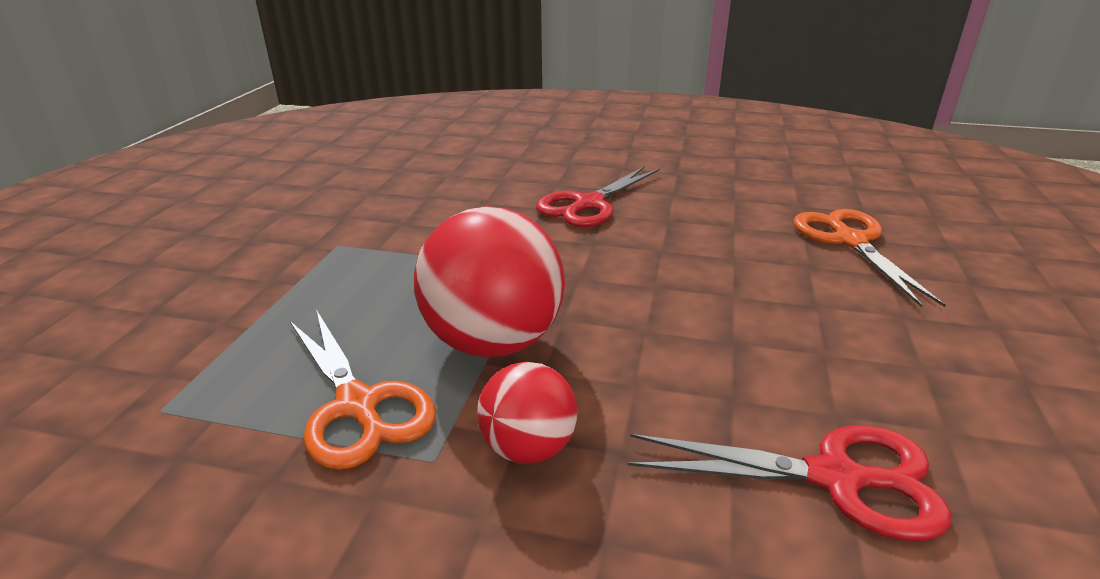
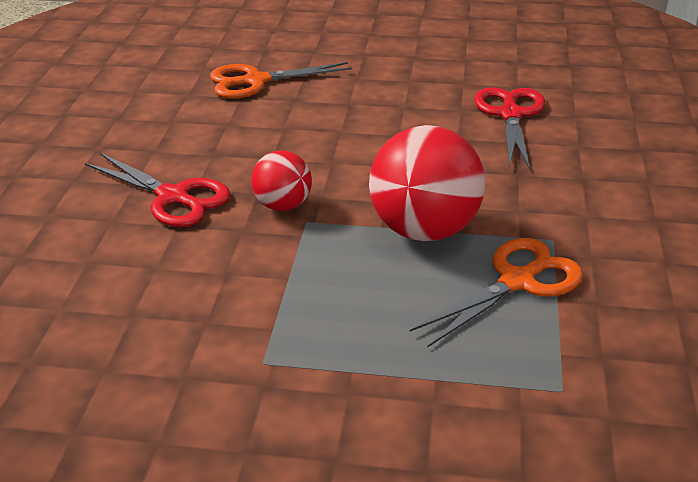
camera: 95 degrees left, 5 degrees up
red ball [477,362,577,464] -> red ball moved to [251,151,312,211]

